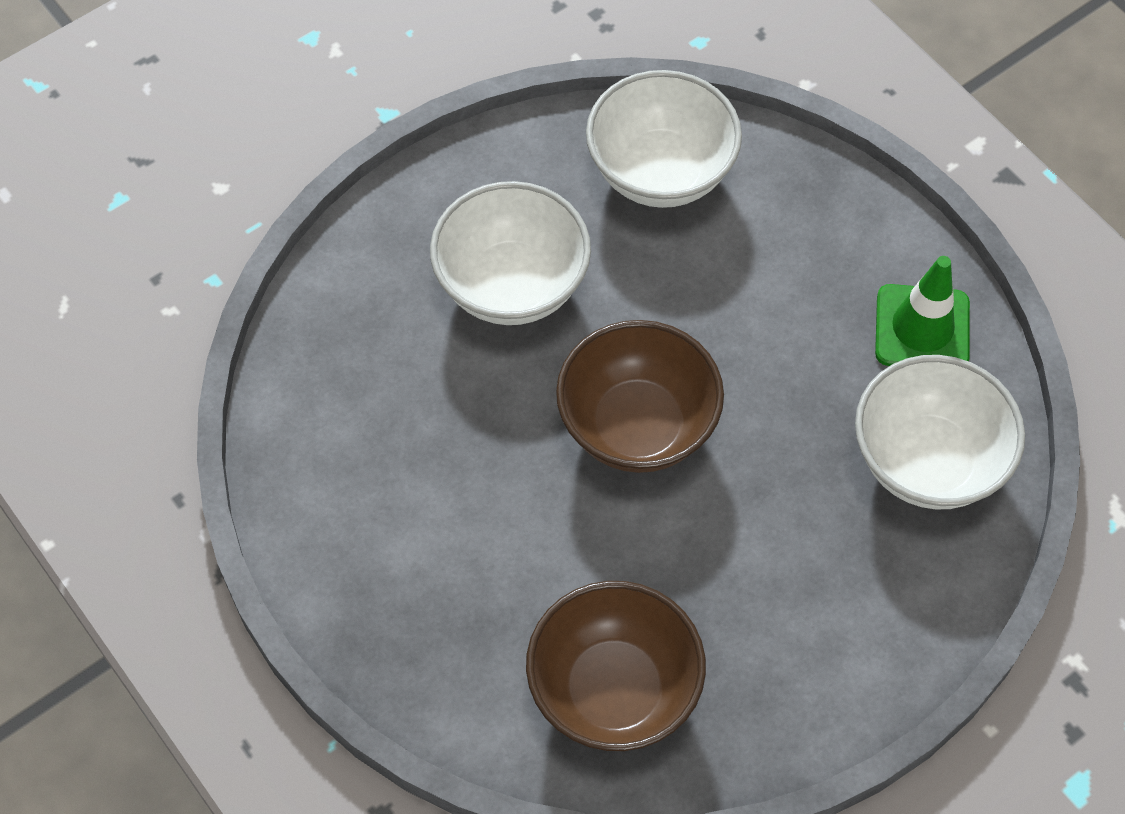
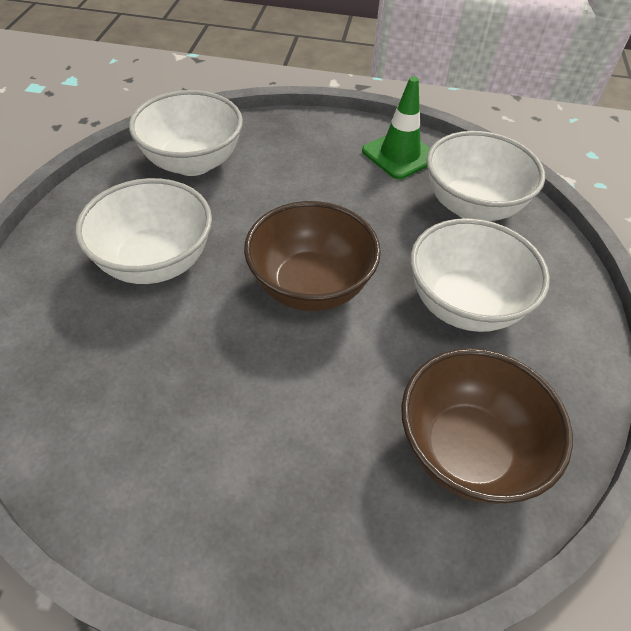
camera: 45 degrees left, 10 degrees down
none -> white bowl [410,218,550,332]

